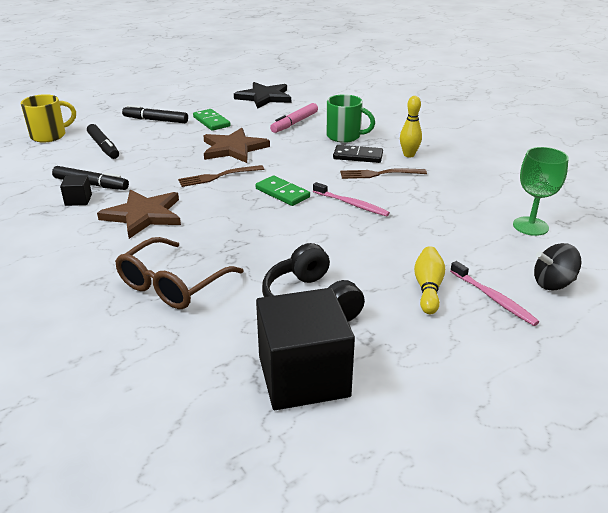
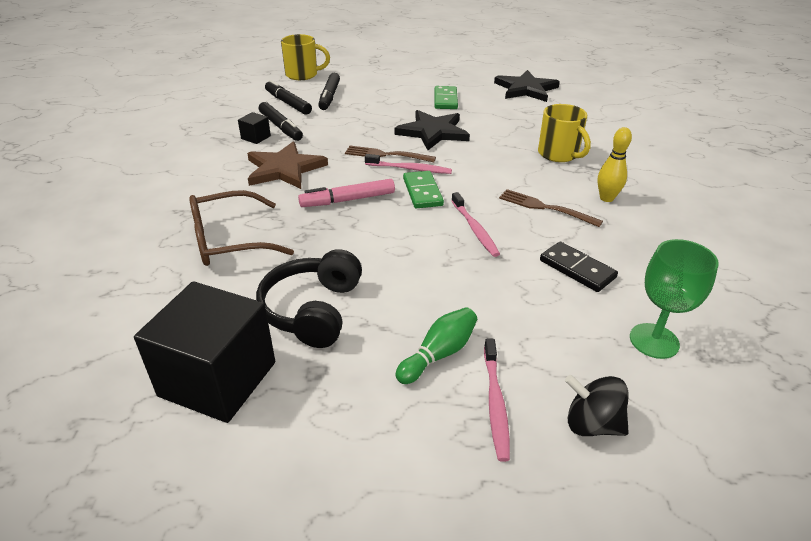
camera: 35 degrees right, 5 degrees up
black marker [122,105,188,123] -> black marker moved to [265,80,312,115]
brown star [203,128,270,163] -> black star [394,110,470,150]
pink marker [270,103,318,133] -> pink marker moved to [298,179,395,207]
green mug [327,94,375,143] -> yellow mug [538,104,591,162]
black domino [333,145,383,163] -> black domino moved to [540,241,618,292]
yellow bowling pin [414,246,445,314] -> green bowling pin [395,307,477,384]
none -> pink toothbrush [365,154,452,174]

